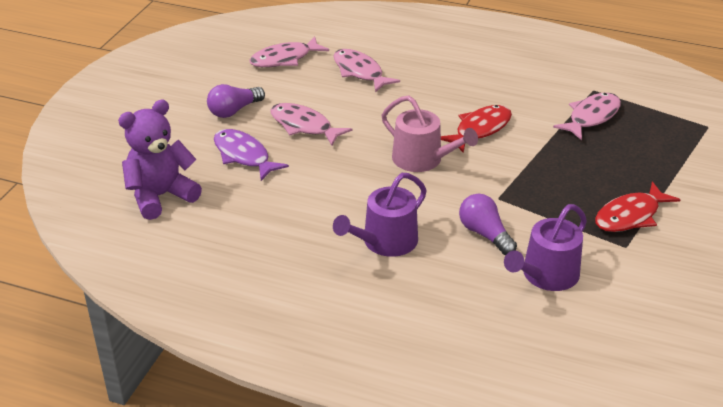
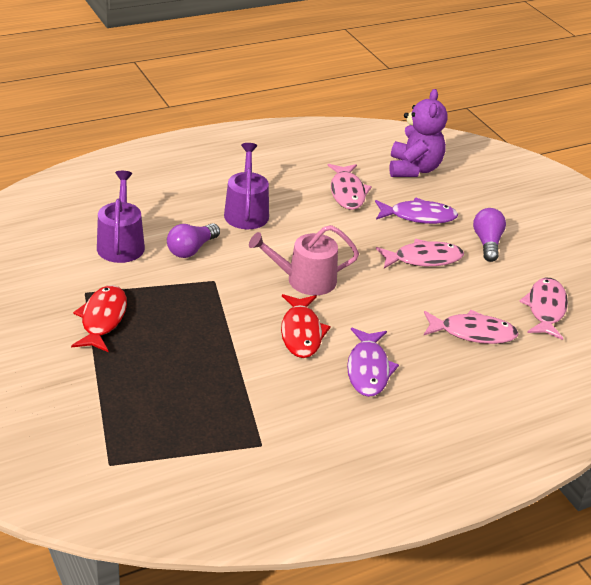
camera: 130 degrees right, 0 degrees up
purple light bulb [459,194,517,255] -> purple light bulb turned 120 degrees clockwise [167,223,220,258]
pink fish [553,93,621,140] -> pink fish moved to [328,164,372,210]
none -> purple fish [347,328,399,397]

